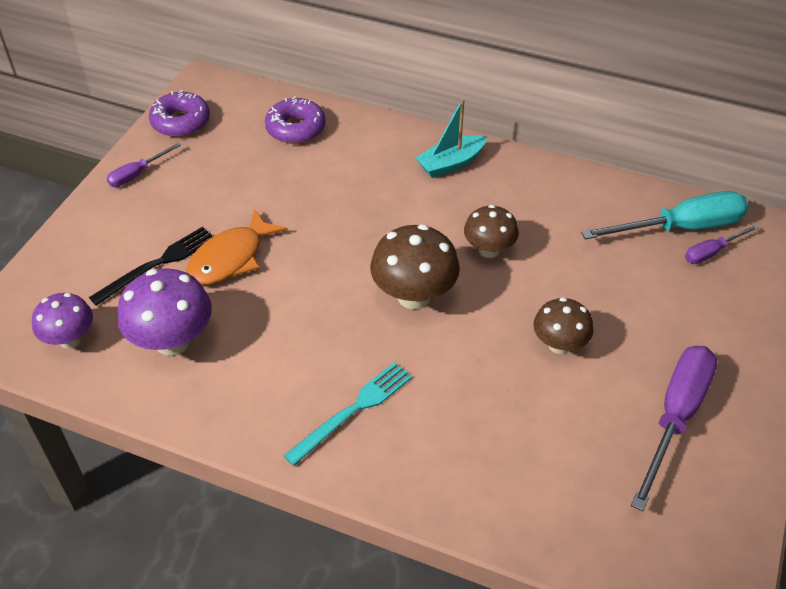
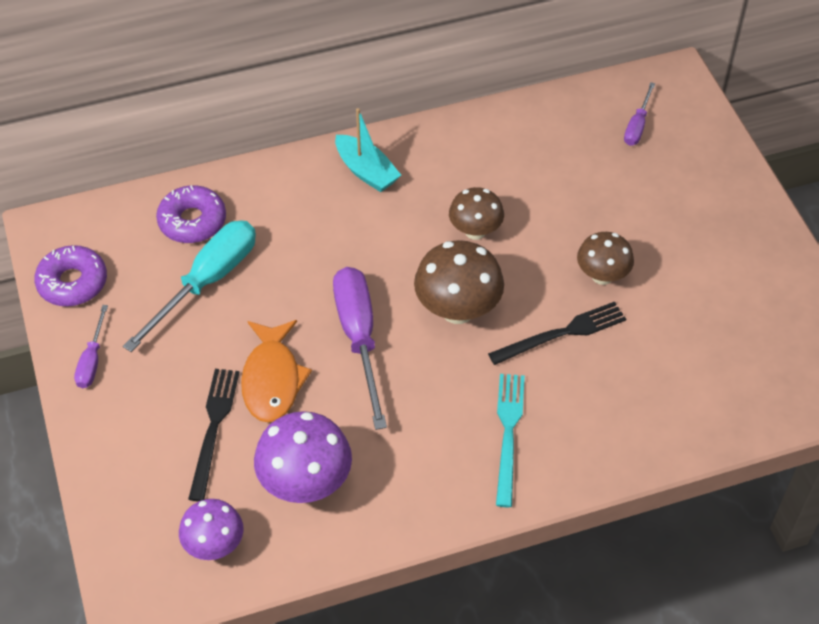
camera: 40 degrees left, 5 degrees up
turquoise boat [416,99,487,178] -> turquoise boat turned 60 degrees counterclockwise [335,108,401,192]
turquoise screwdriver [581,191,749,239] -> turquoise screwdriver moved to [123,220,256,352]
purple screwdriver [631,346,717,511] -> purple screwdriver moved to [333,267,387,430]
none -> black fork [488,302,626,365]

